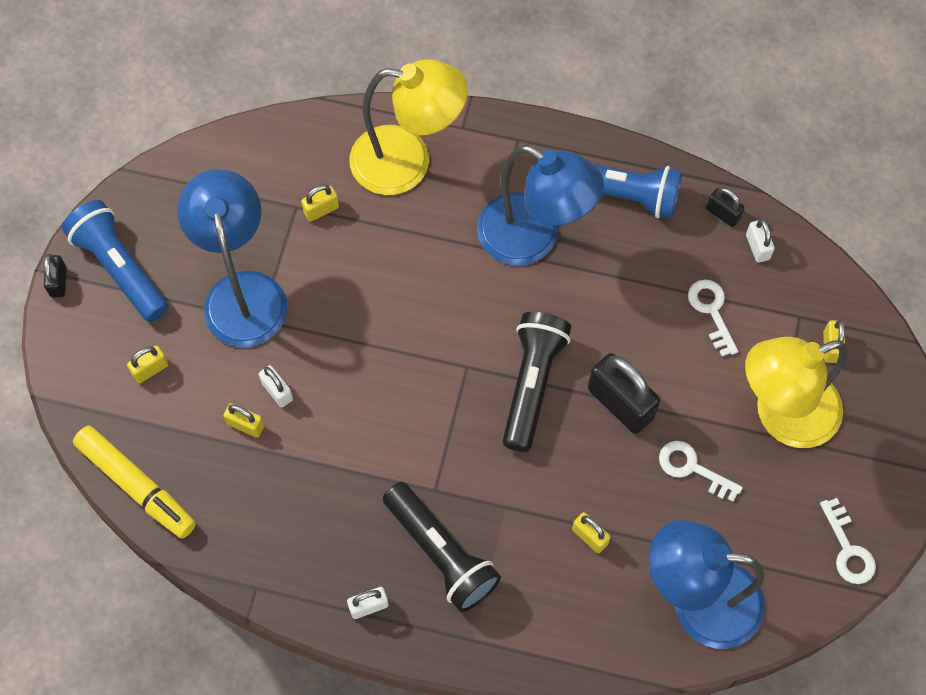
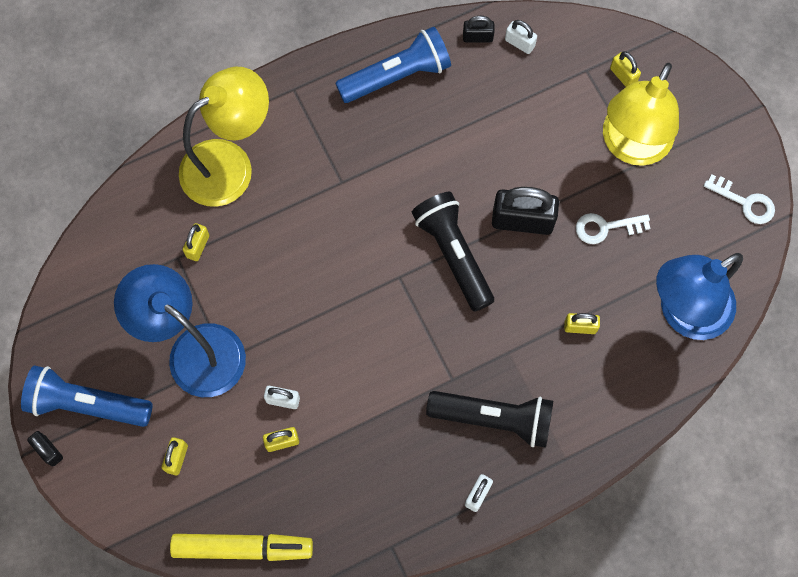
camera: 40 degrees left, 5 degrees up
blue lamp [477,145,604,266] -> none
white key [688,280,738,356] -> none

